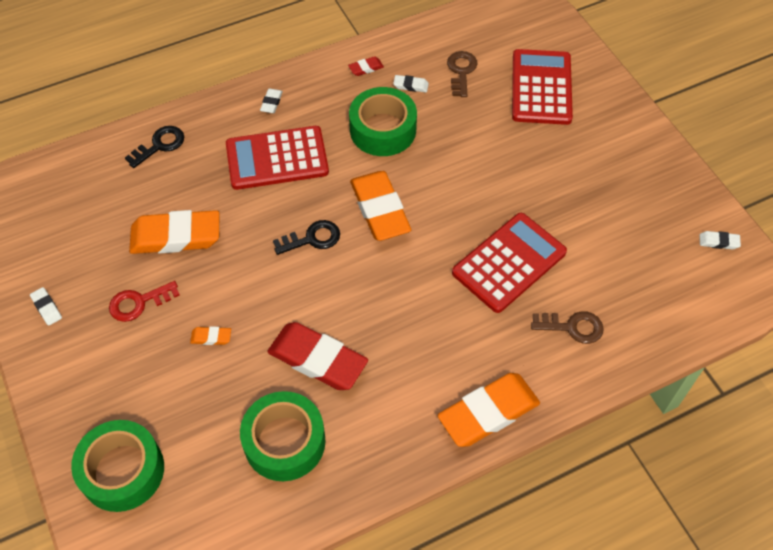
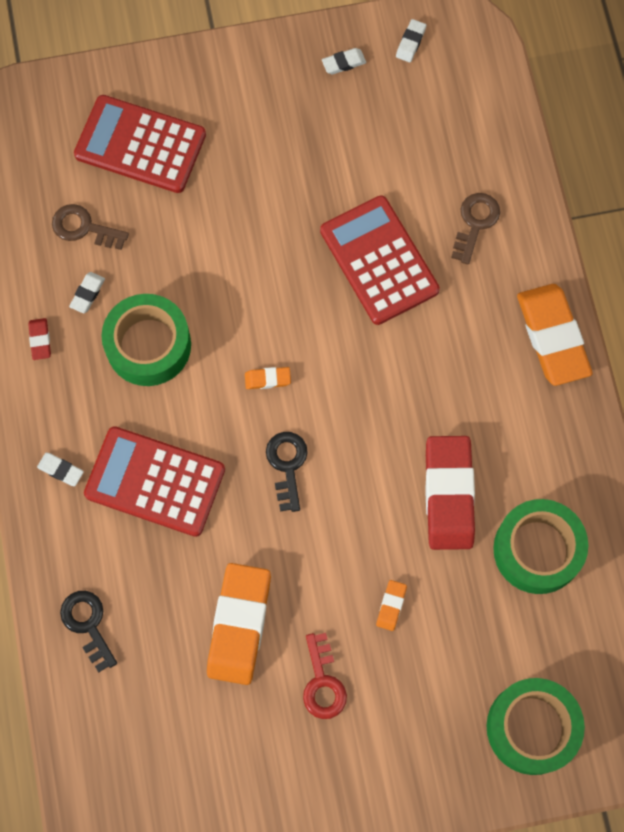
camera: 75 degrees left, 15 degrees up
white eraser [30,287,62,326] -> white eraser moved to [322,48,366,74]
red calculator [226,126,329,190] -> red calculator turned 105 degrees clockwise [84,426,225,537]
red eraser [267,322,368,390] -> red eraser turned 45 degrees counterclockwise [425,436,475,550]
orange eraser [350,171,411,241] -> orange eraser [245,367,291,389], size x0.42

